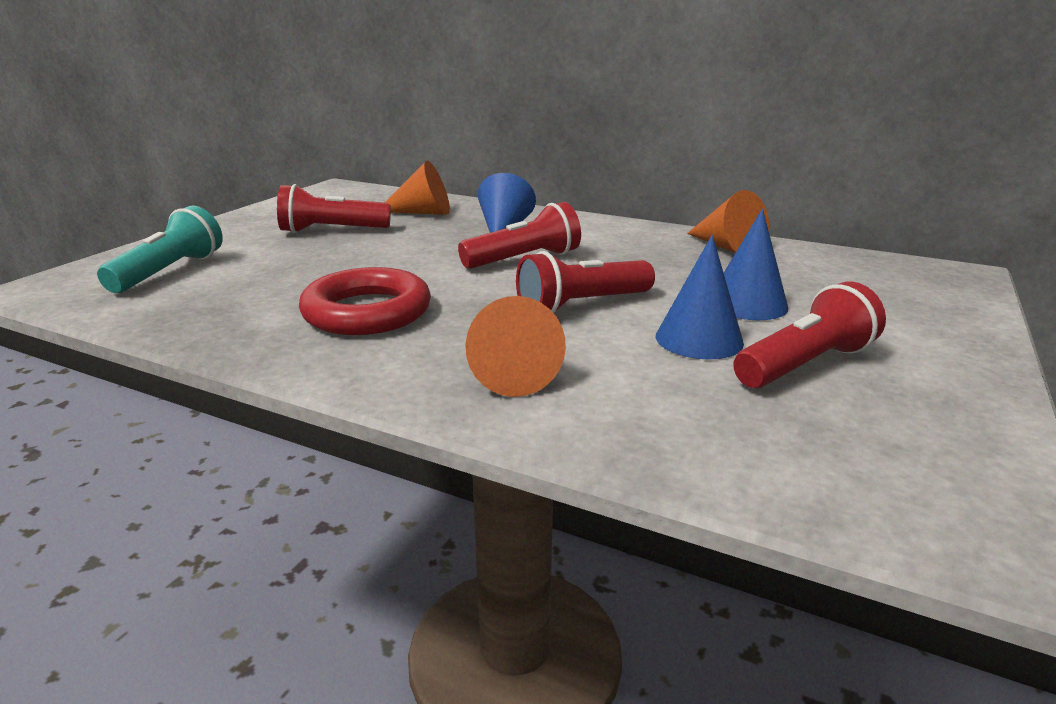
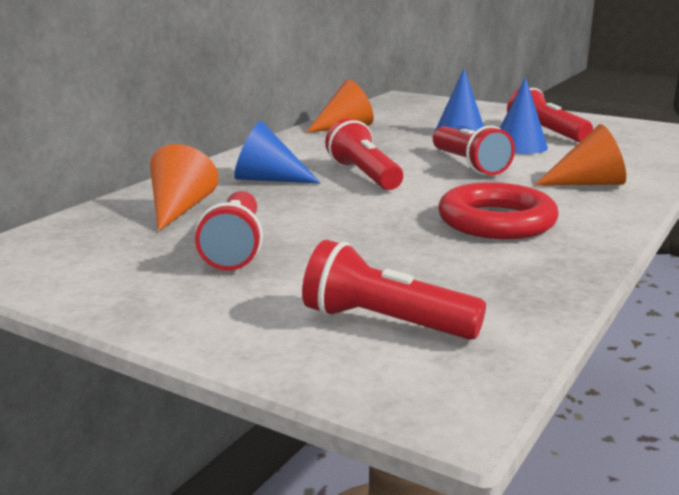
camera: 85 degrees left, 5 degrees down
turquoise flashlight [97,206,223,293] -> red flashlight [302,240,486,340]

